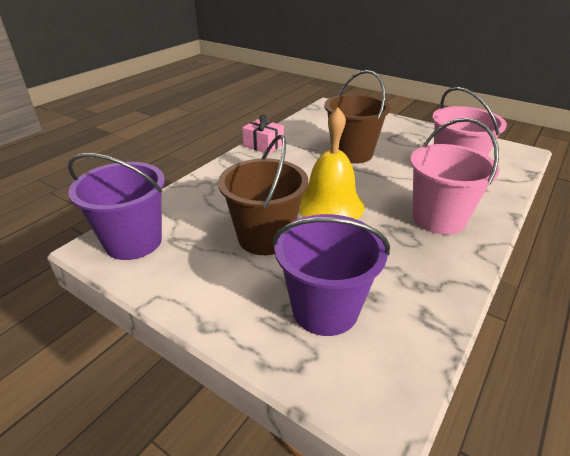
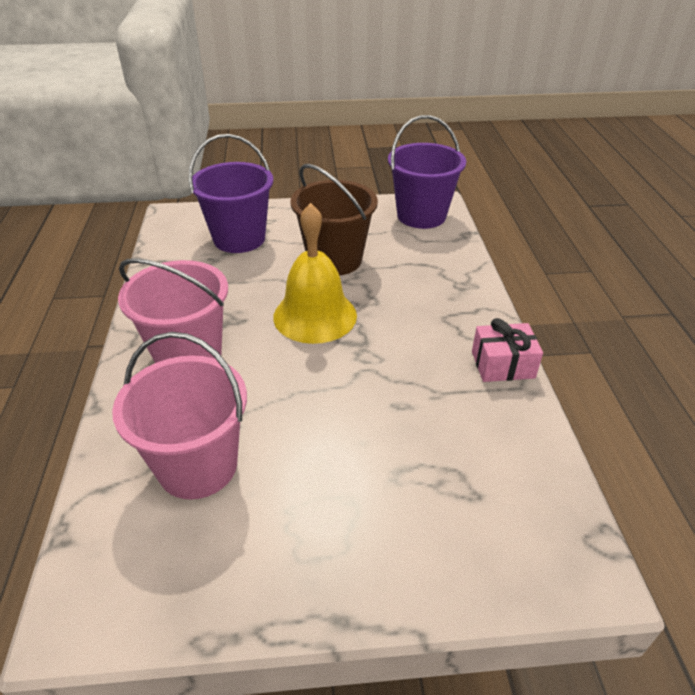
camera: 140 degrees right, 5 degrees up
brown bucket [324,70,391,164] -> none

